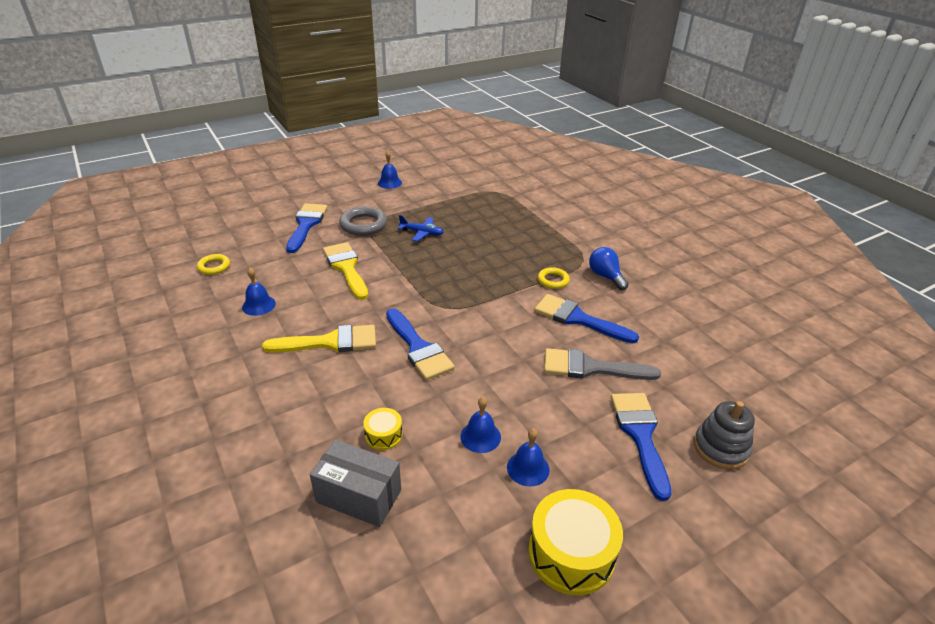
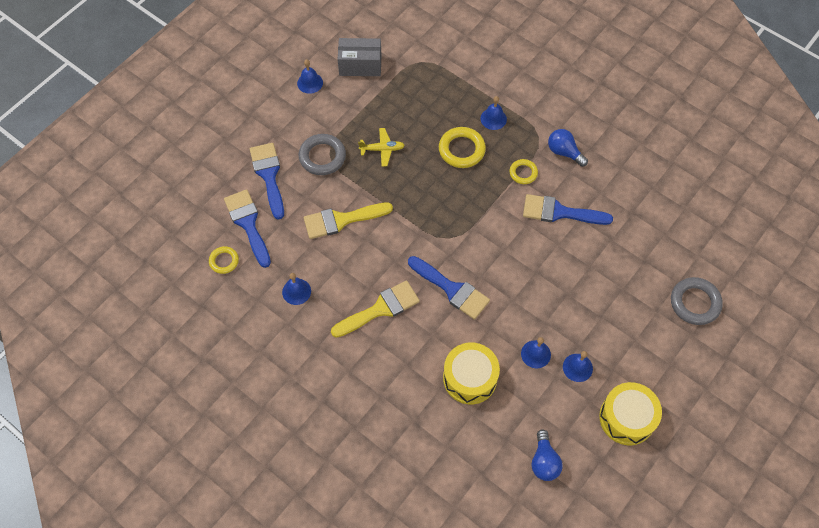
camera: 20 degrees left, 25 degrees up
grey box [310,440,401,527] -> grey box moved to [338,38,381,76]
yellow brush [323,242,368,300] -> yellow brush turned 60 degrees counterclockwise [304,202,393,239]
yellow drum [363,408,403,450] -> yellow drum [443,343,500,404], size x1.95
blue plane [398,215,444,242] -> yellow plane [358,128,405,167]
grey brush [544,348,661,380] -> none
blue brush [611,393,671,501] -> blue brush moved to [224,189,271,268]
grey stacking toy [694,401,755,469] -> grey ring [671,277,723,325]
none -> yellow ring [439,127,486,168]
none -> blue bell [480,96,507,130]
none -> blue light bulb [531,429,563,481]

